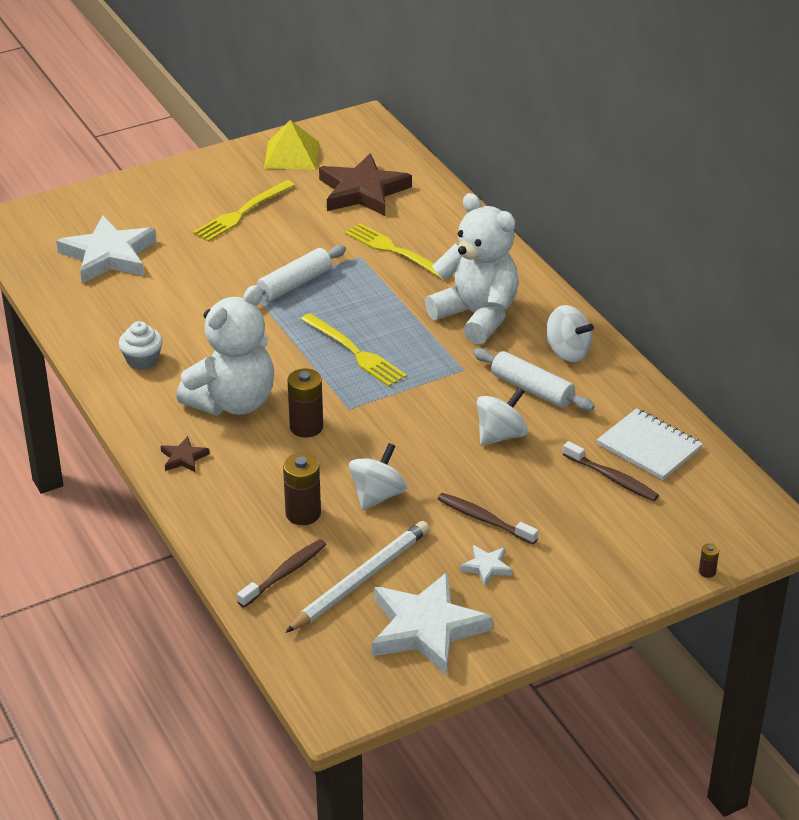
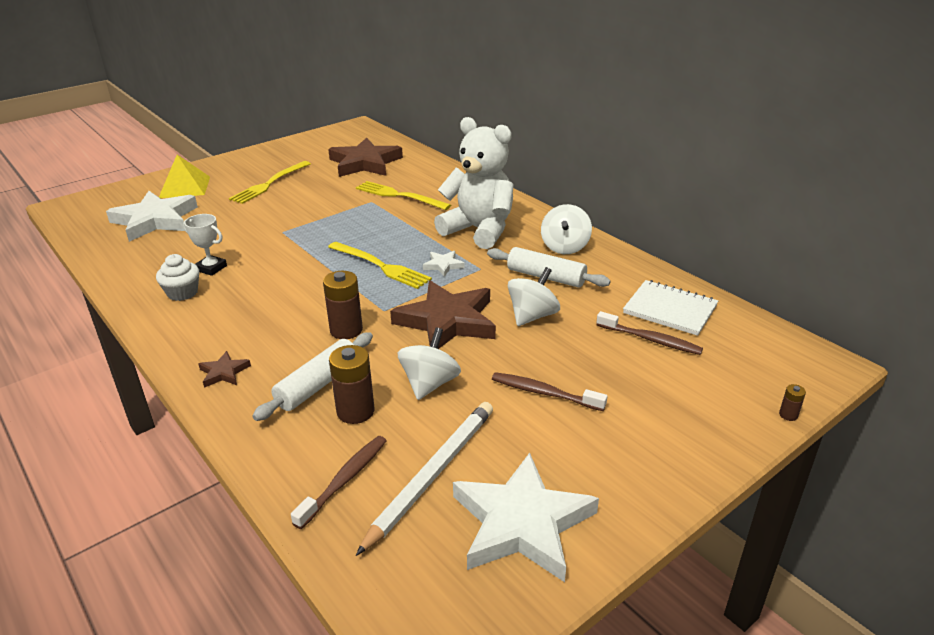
camera: 10 degrees left, 5 degrees down
white teddy bear [176,285,274,415] -> none
white rolling pin [243,245,346,301] -> white rolling pin moved to [252,332,373,421]
yellow pyramid [264,120,319,170] -> yellow pyramid moved to [159,155,210,198]
white star [460,545,513,587] -> white star moved to [423,251,465,277]
white spinning top [546,305,594,362] -> white spinning top turned 75 degrees clockwise [541,204,592,254]
none -> white trophy [183,214,227,276]
none -> brown star [390,281,496,349]

